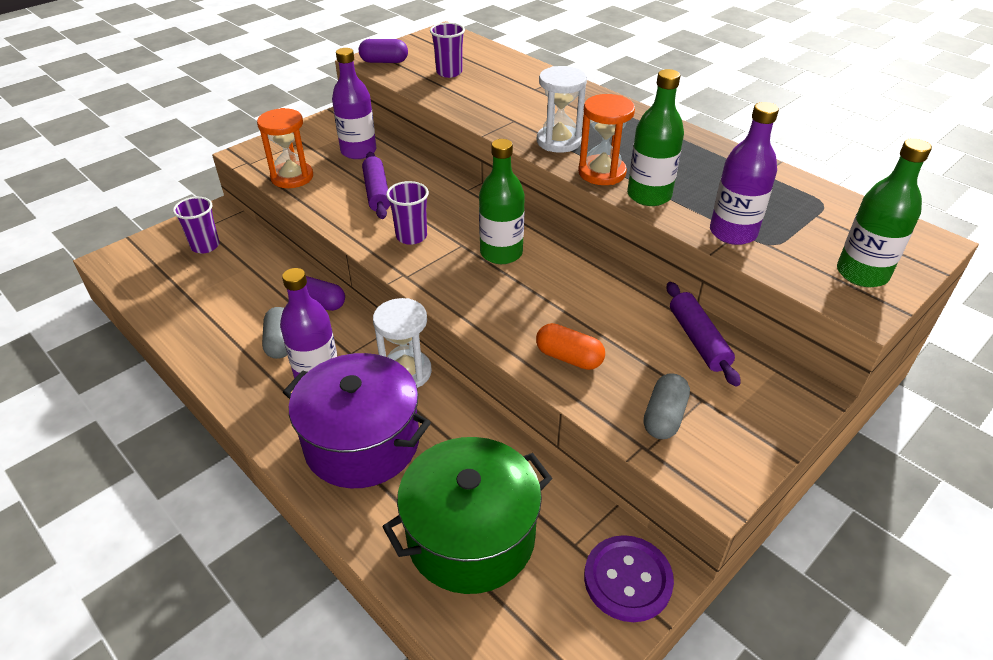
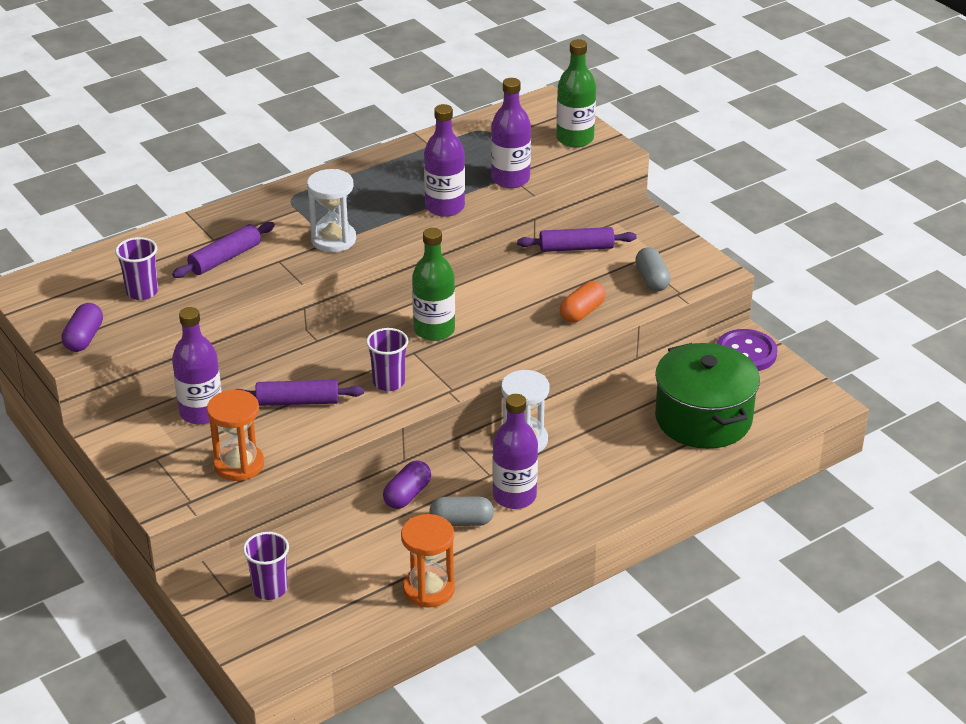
camera: 80 degrees left, 5 degrees down
purple pot [283,353,431,488] -> none
orange hourglass [578,94,635,185] -> orange hourglass moved to [401,514,455,608]
green bottle [627,69,684,206] -> purple bottle [424,104,465,217]
grey capsule [644,373,690,439] -> grey capsule turned 45 degrees clockwise [635,247,670,291]
none -> purple rolling pin [172,222,275,278]

